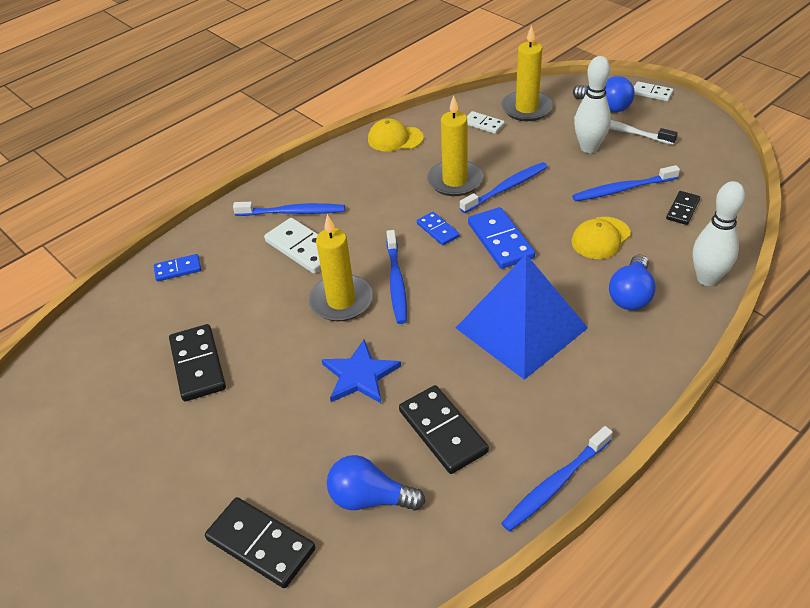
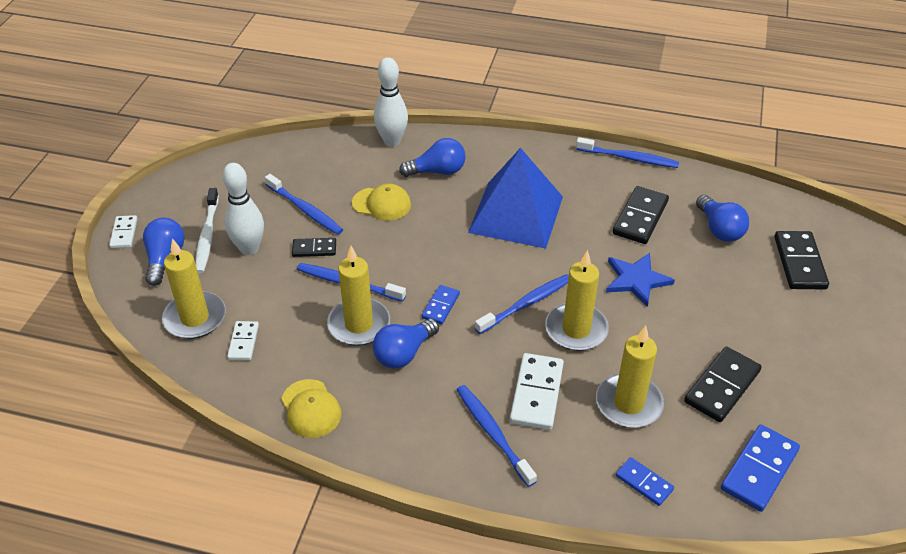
camera: 125 degrees left, 0 degrees up
blue domino [468,207,535,269] -> blue domino moved to [721,425,800,512]
black domino [666,191,700,225] -> black domino moved to [292,238,336,257]
none -> blue light bulb [373,319,439,368]
none -> yellow candle [596,326,664,428]

